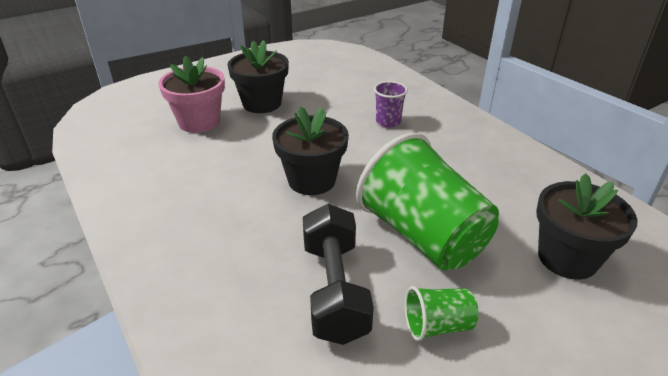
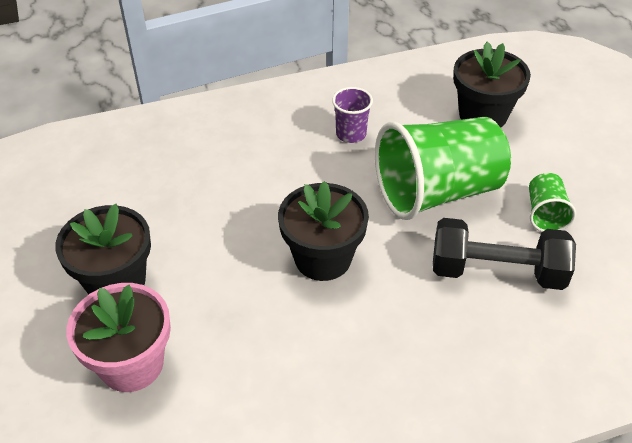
camera: 75 degrees left, 10 degrees up
purple cup [374,81,408,127] -> purple cup moved to [332,87,373,143]

